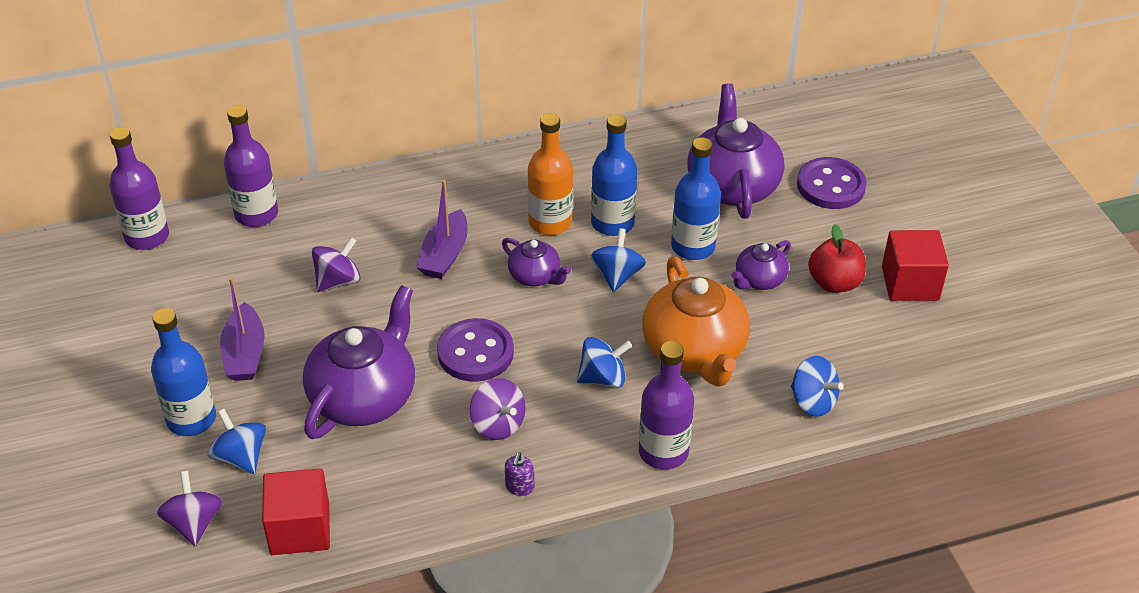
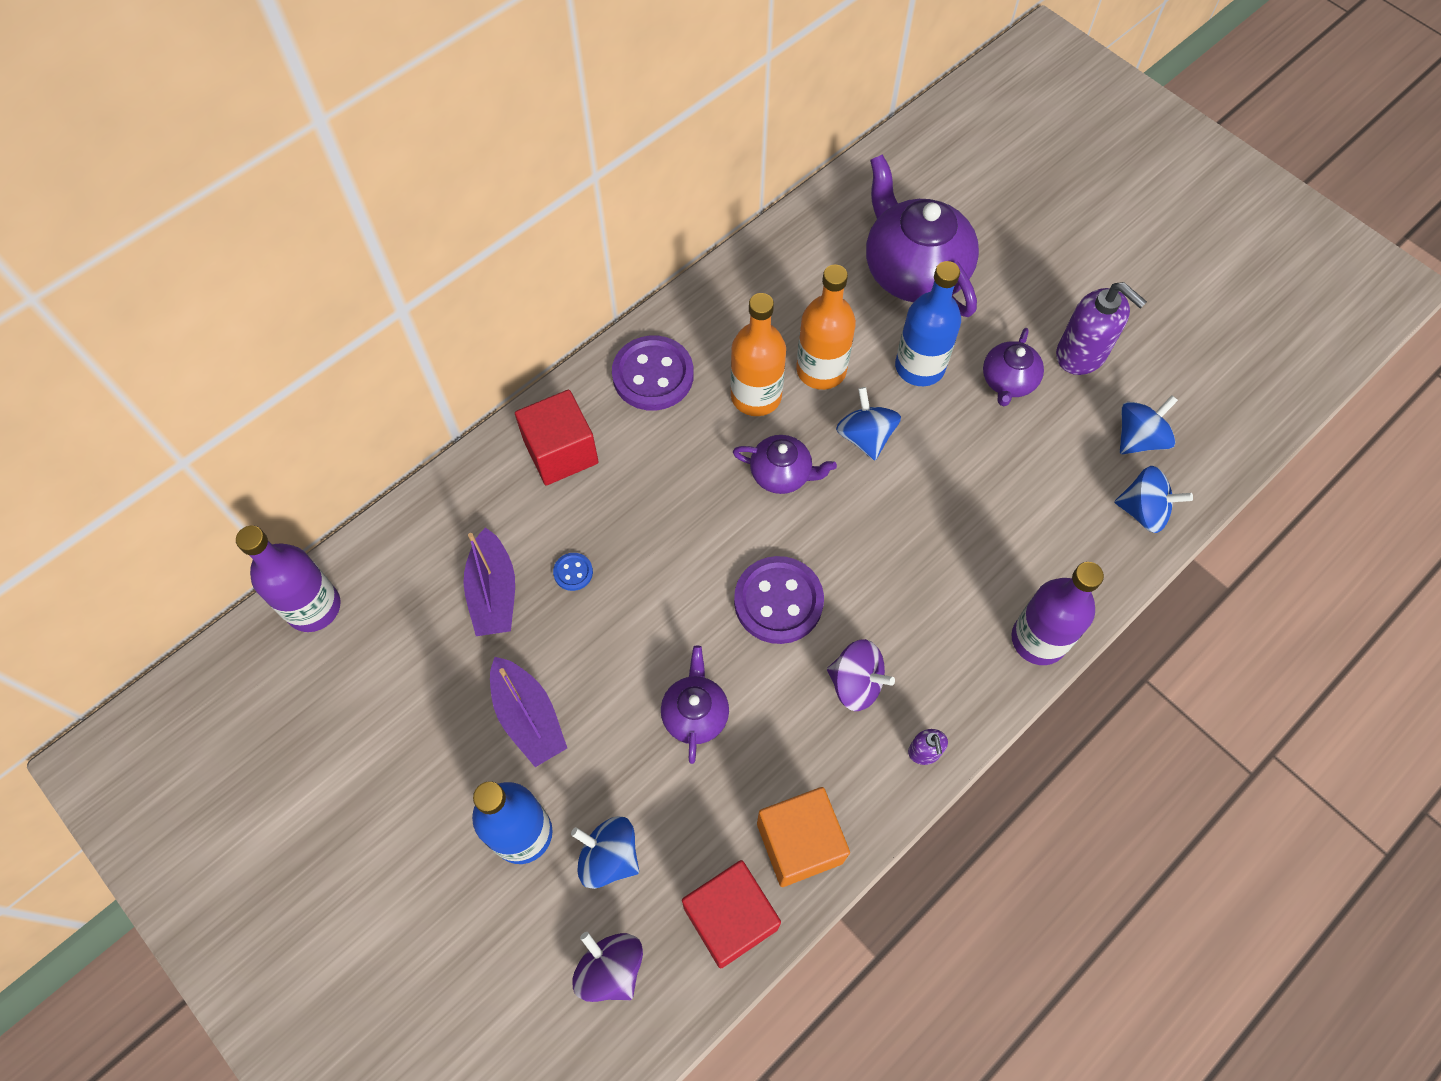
camera: 25 degrees left, 20 degrees up
purple bottle [224,105,278,227] -> none
purple teapot [303,285,415,439] -> purple teapot [661,645,729,764], size x0.52
purple spinning top [312,237,361,292] -> blue button [553,553,593,591]
purple boat [416,180,468,279] -> purple boat moved to [463,527,515,636]
blue spinning top [577,337,632,388] -> blue spinning top moved to [1120,395,1178,454]
blue bottle [591,114,637,236] -> orange bottle [796,264,856,390]
orange teapot [642,257,750,386] -> none
purple button [797,157,867,209] -> purple button moved to [612,335,694,411]
red apple [808,224,866,293] -> purple soap dispenser [1056,282,1147,375]
red cube [882,230,949,301] -> red cube moved to [515,390,599,485]
none -> orange cube [757,787,850,887]

